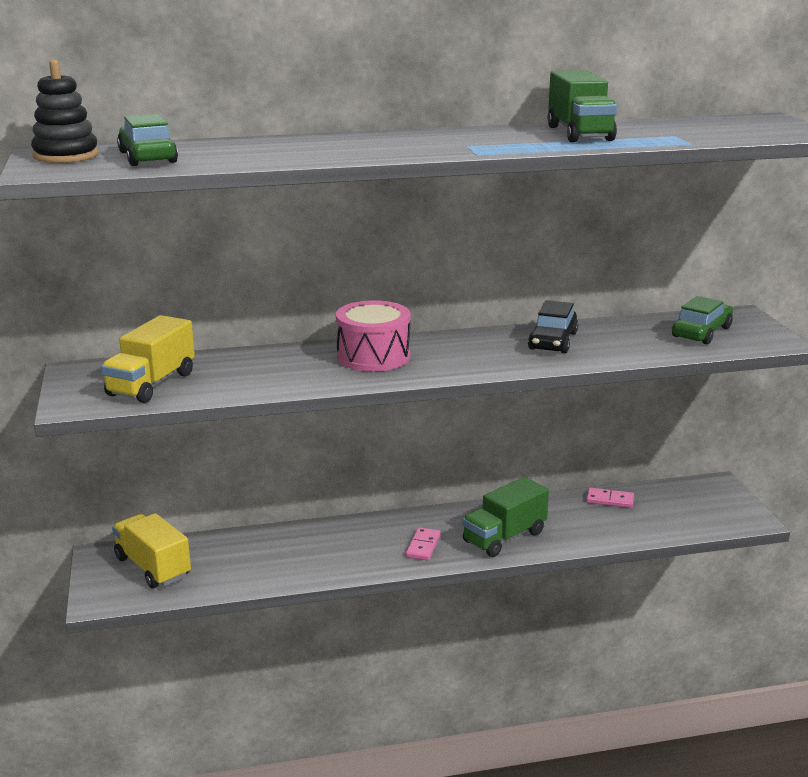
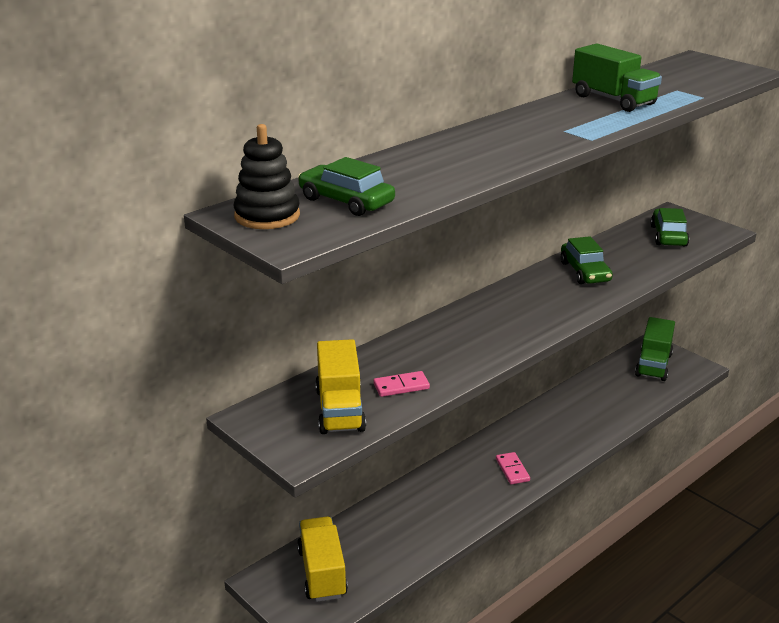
camera: 30 degrees left, 5 degrees up
yellow truck [112,513,191,589] -> yellow truck turned 60 degrees clockwise [297,517,348,602]
pink drum [336,300,410,372] -> none
green truck [462,477,549,557] -> green truck moved to [635,317,675,381]
black car [528,300,578,353] -> green car [561,236,613,284]
pink domino [586,488,634,508] -> pink domino moved to [373,371,430,397]

